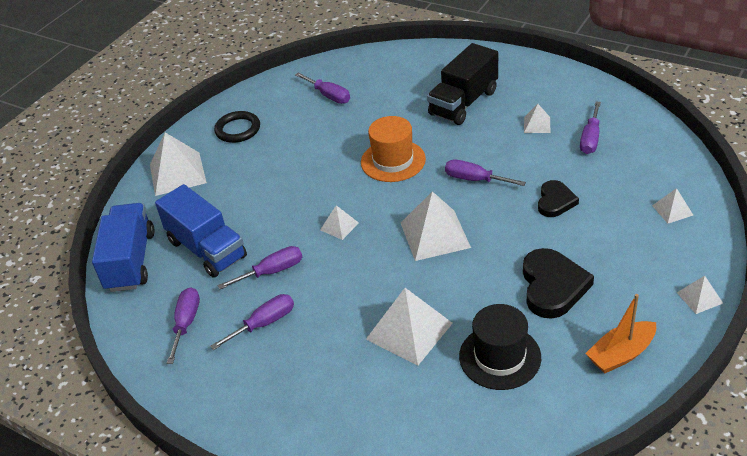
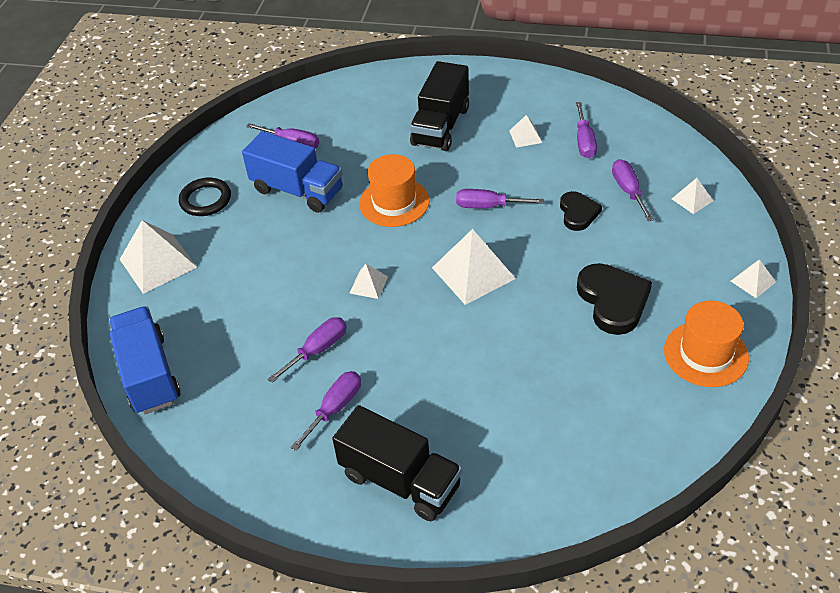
camera: 20 degrees left, 5 degrees up
blue truck [155,184,247,278] -> blue truck moved to [242,131,343,213]
purple screwdriver [167,287,200,364] -> purple screwdriver moved to [612,159,654,221]
white pyramid [366,288,453,365] -> none
black hat [459,304,541,390] -> none
orange boat [585,294,656,373] -> orange hat [664,301,749,387]
none -> black truck [332,405,462,521]

